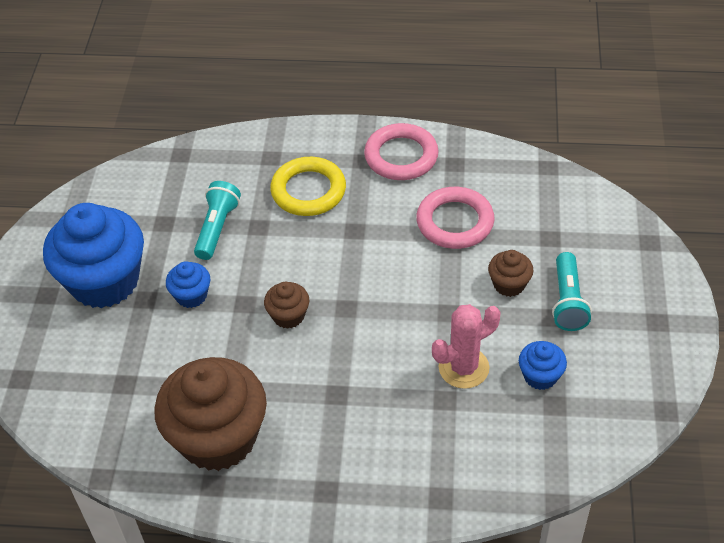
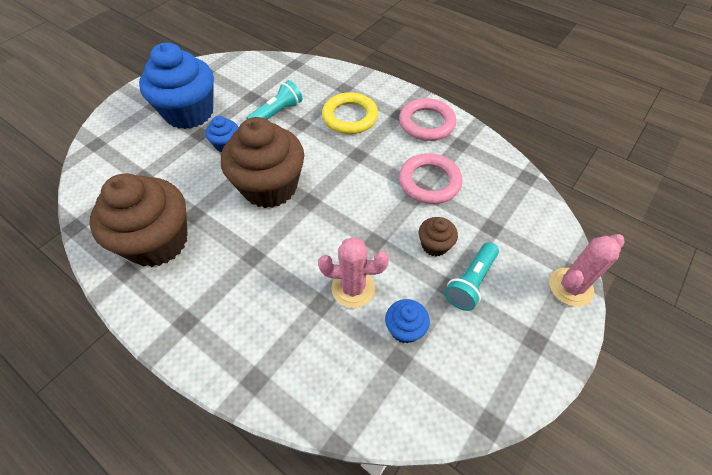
camera: 30 degrees right, 5 degrees up
brown cupcake [264,282,309,329] -> brown cupcake [221,117,304,208], size x2.23
none -> pink cactus [549,234,625,307]

